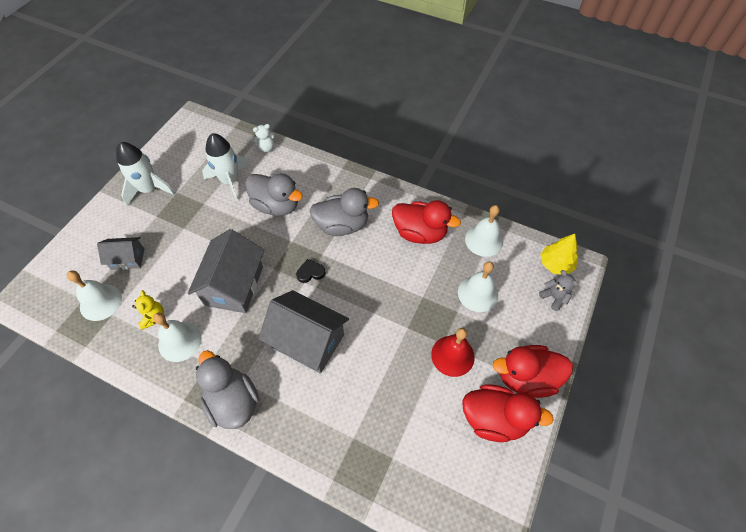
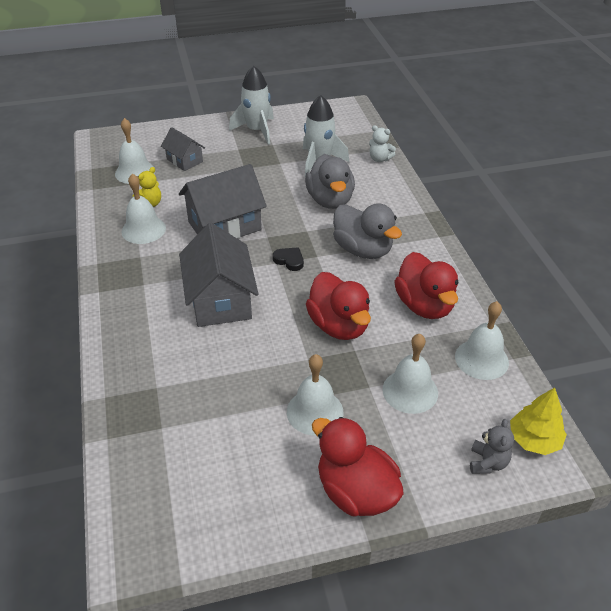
camera: 50 degrees right, 15 degrees down
grey duck [196,350,259,429] -> none
red bell [431,328,475,377] -> white bell [287,354,343,435]
red duck [462,384,554,442] -> red duck moved to [306,272,371,340]

